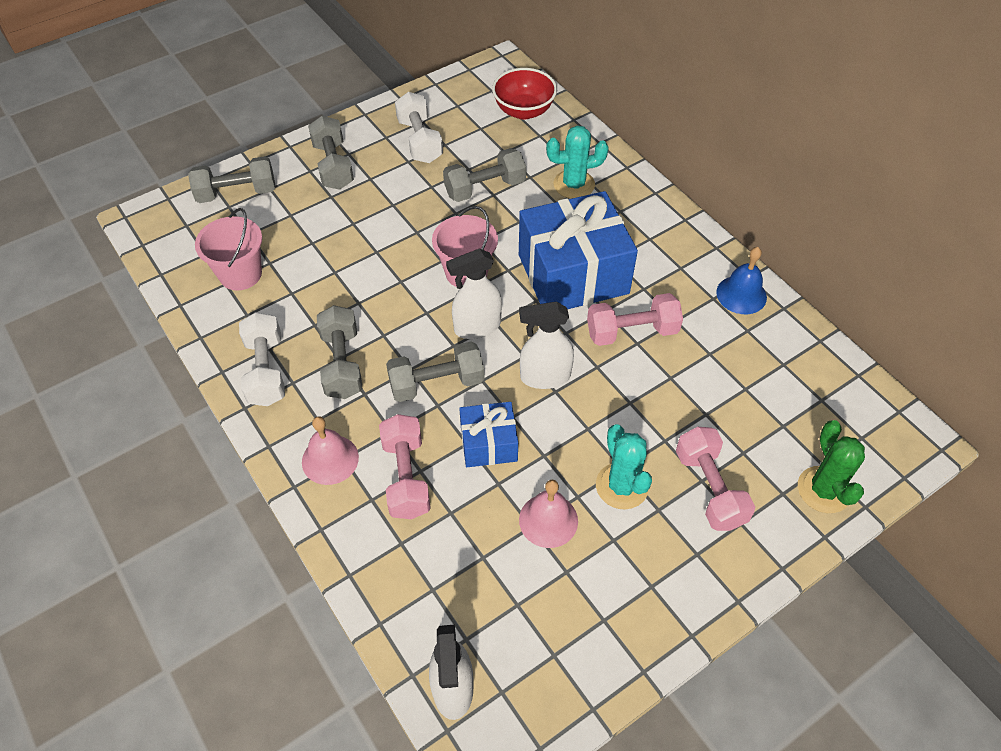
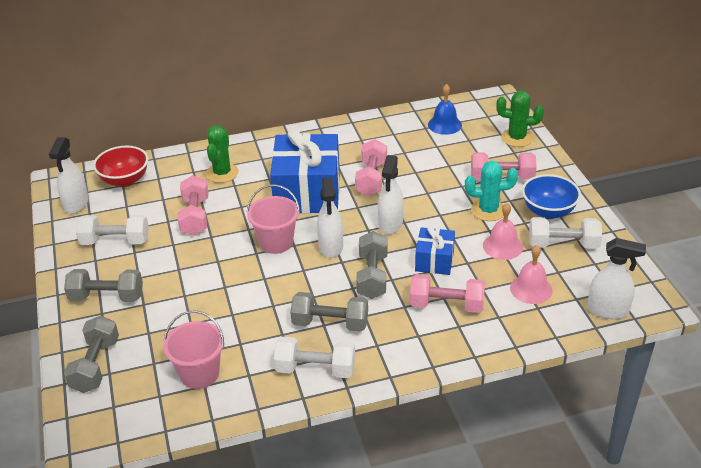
camera: 70 degrees left, 15 degrees down
pink bell [302,416,359,485] -> pink bell moved to [510,245,553,304]
grey dumbbell [443,148,526,202] -> pink dumbbell [177,175,208,236]
turquoise cactus [546,125,609,199] -> green cactus [206,125,239,183]
blue bell [716,247,767,314] -> blue bell moved to [428,84,462,135]
none -> white spray bottle [49,137,89,214]
none -> blue bowl [522,174,581,219]
none -> white dumbbell [529,217,602,249]

